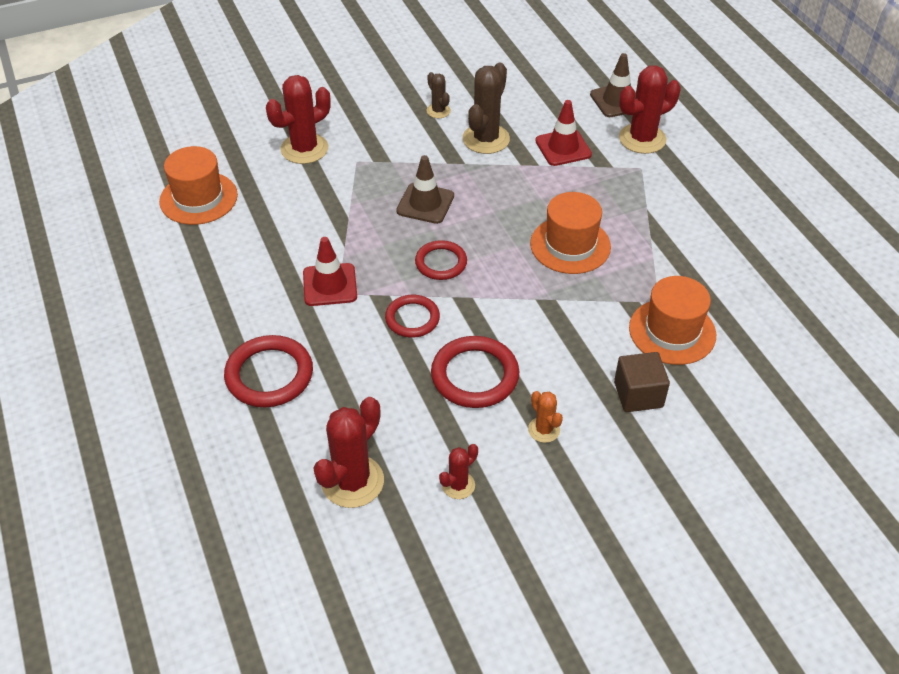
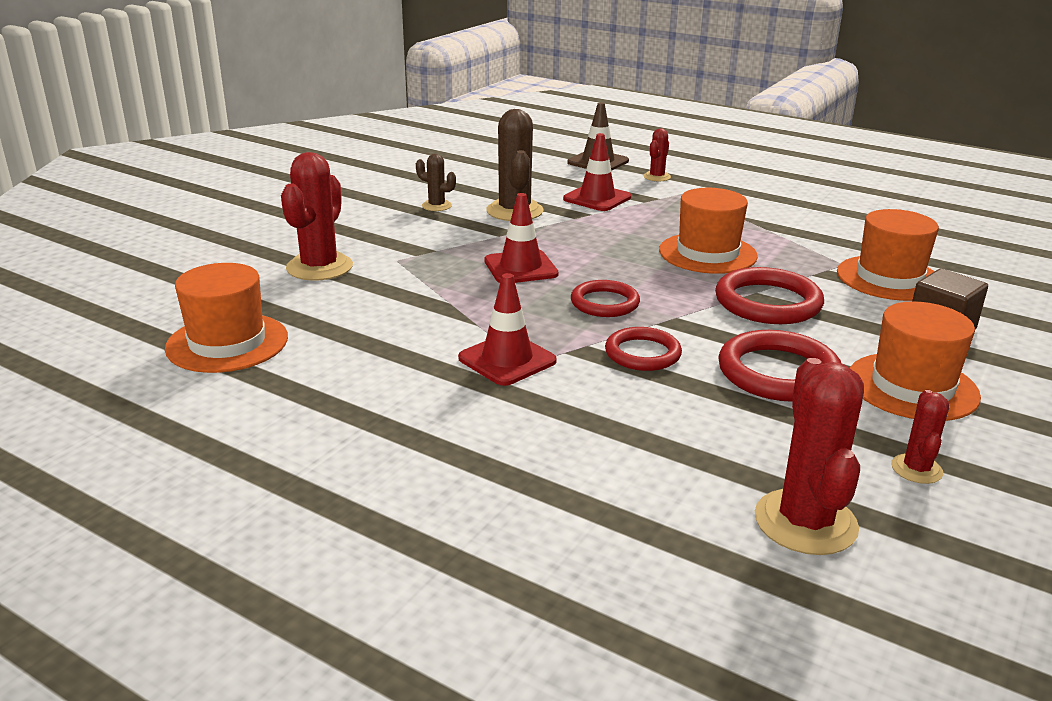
camera: 35 degrees left, 20 degrees down
red ring [224,335,313,407] -> red ring moved to [715,267,824,324]
brown traffic cone [396,155,454,224] -> red traffic cone [484,193,559,283]
orange cactus [528,391,563,443] -> orange hat [850,301,981,421]
red cactus [619,65,681,154] -> red cactus [643,128,671,181], size x0.53

